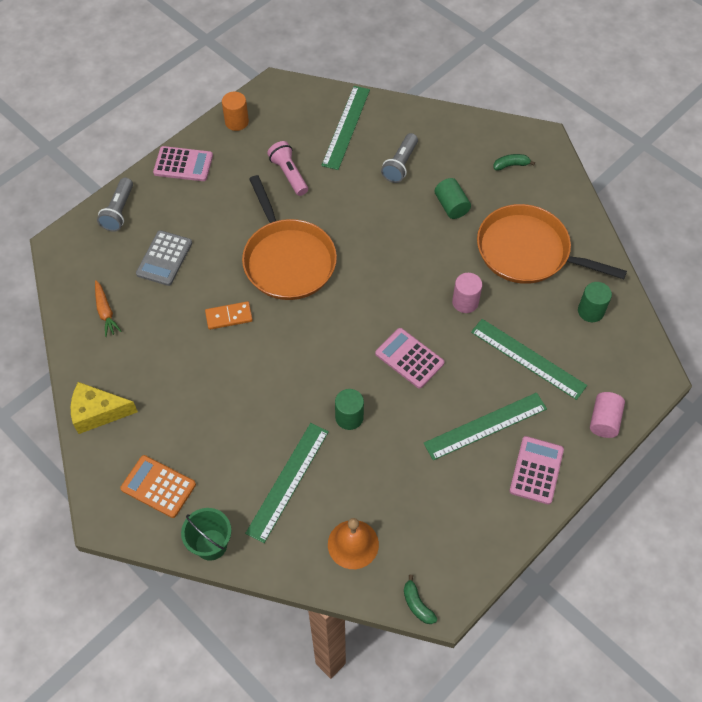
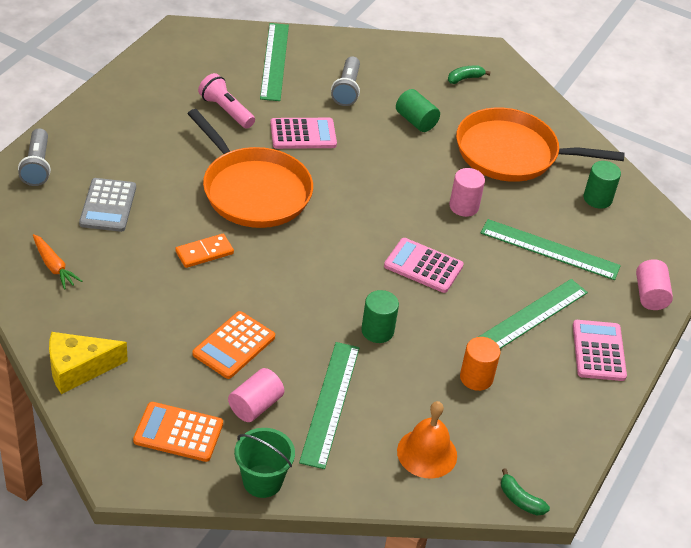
camera: 20 degrees left, 15 degrees down
pink calculator [153,146,213,181] -> pink calculator moved to [270,118,337,149]
orange cylinder [222,92,249,131] -> orange cylinder moved to [460,337,500,391]
none -> orange calculator [192,311,275,379]
none -> pink cylinder [228,368,284,422]

